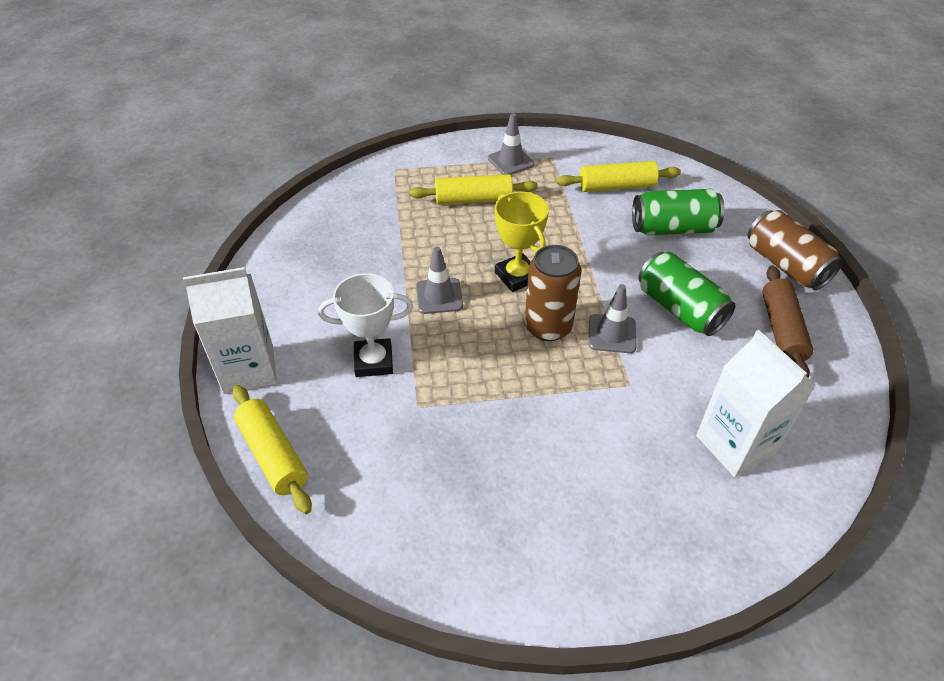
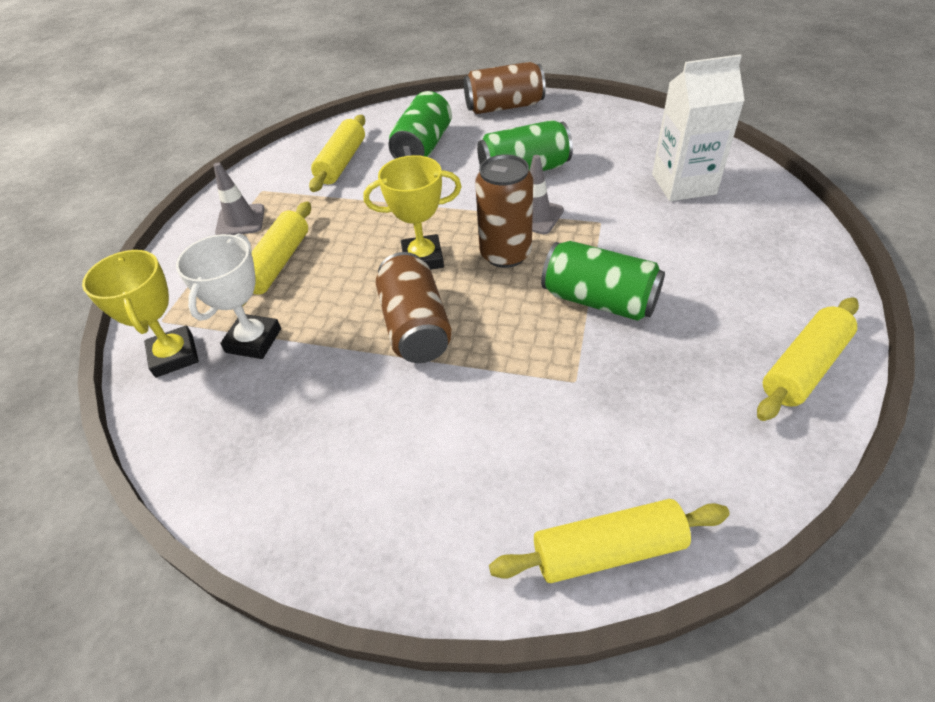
camera: 65 degrees left, 0 degrees up
white carton [183,267,277,394] -> none
white trophy [318,273,413,377] -> white trophy moved to [176,234,281,359]
grey traffic cone [416,246,463,314] -> brown can [376,252,452,363]
brown rolling pin [762,265,813,378] -> none
none -> yellow trophy [82,250,199,378]
none -> green can [541,241,665,321]
none -> yellow rolling pin [757,297,859,421]

